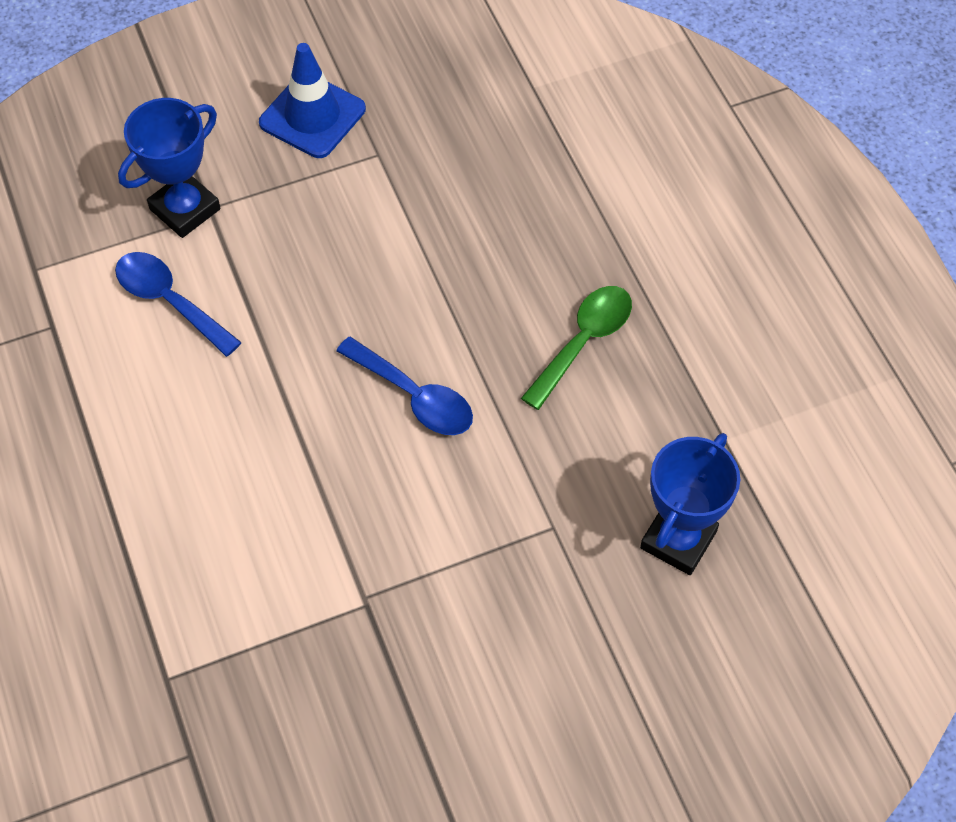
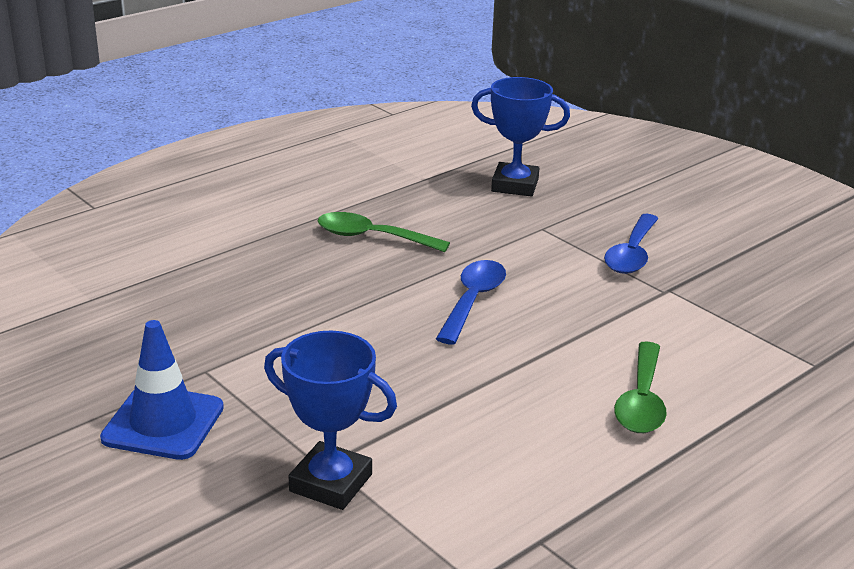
camera: 110 degrees left, 30 degrees down
blue spoon [115,252,242,357] -> blue spoon moved to [604,214,659,274]
none -> green spoon [614,341,667,433]

